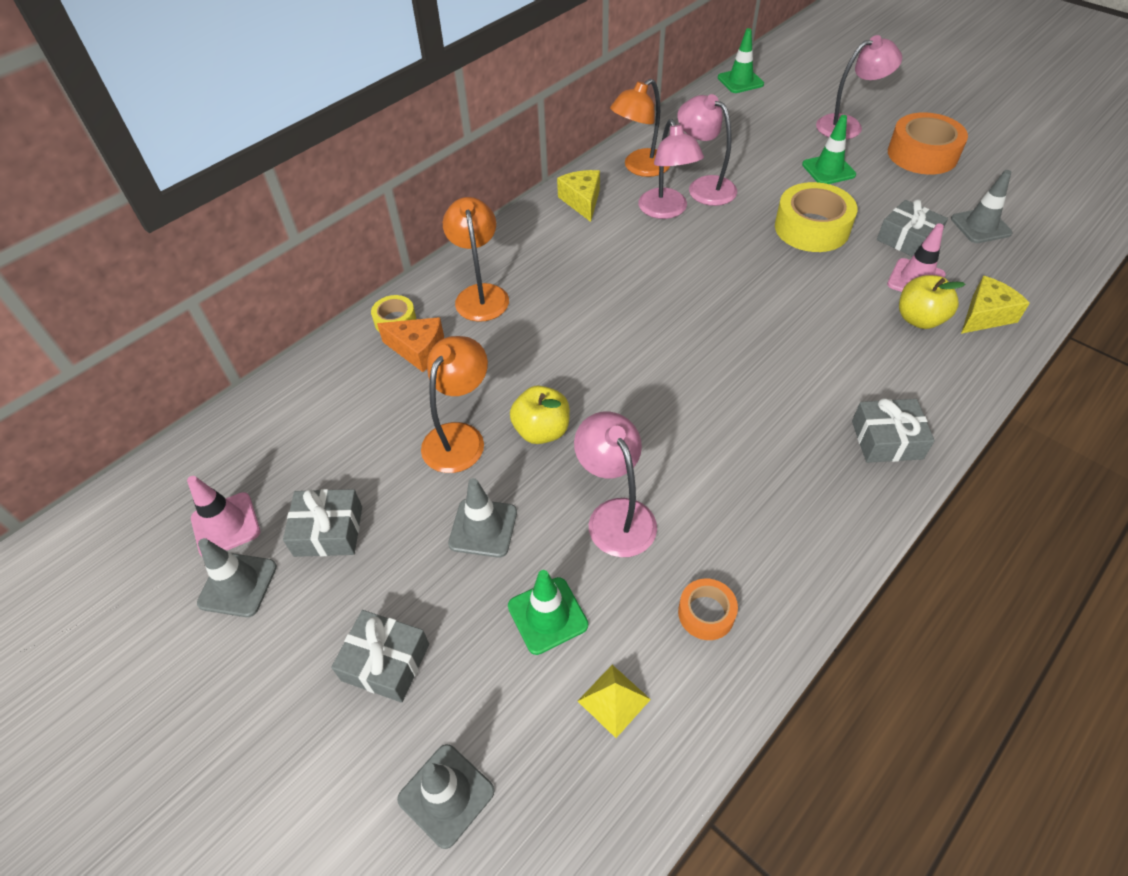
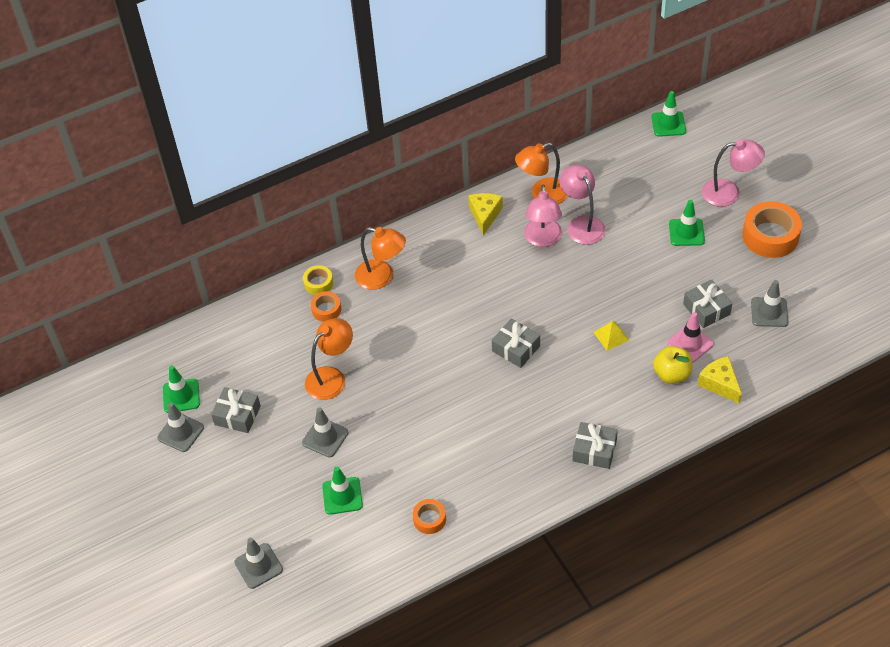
camera: 20 degrees right, 0 degrees up
pink traffic cone [187,476,260,556] -> green traffic cone [163,366,200,413]
grey gift [331,610,429,702] -> grey gift moved to [492,318,540,368]
orange cheese [377,317,444,372] -> orange tape [311,291,341,322]
orange lamp [443,197,509,322] -> orange lamp turned 105 degrees clockwise [355,227,406,290]
yellow apple [510,385,570,444] -> none
pink lamp [574,412,657,557] -> none
yellow pyramid [578,665,651,738] -> yellow pyramid moved to [593,321,629,351]
yellow tape [775,182,858,252] -> none
yellow cheese [961,276,1030,334] -> yellow cheese turned 105 degrees counterclockwise [698,356,741,403]

